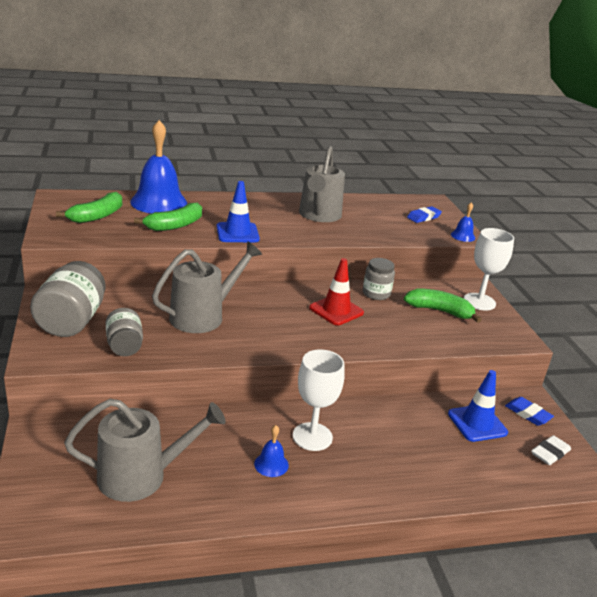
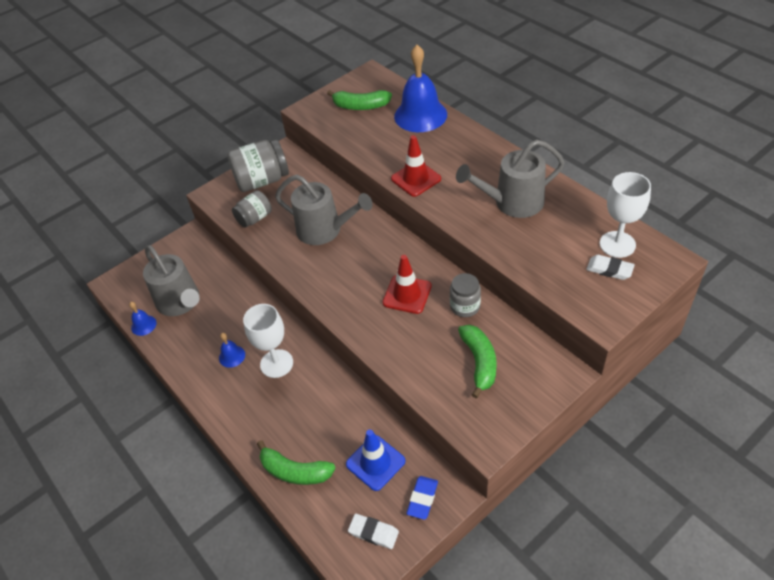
camera: 70 degrees right, 20 degrees up
green banana [134,203,202,231] -> green banana moved to [257,440,335,485]
blue traffic cone [216,181,260,242] -> red traffic cone [391,135,441,197]
blue eraser [407,206,442,223] -> white eraser [586,255,635,280]
blue bell [451,202,475,242] -> blue bell moved to [129,302,157,336]
white goblet [464,228,514,310] -> white goblet moved to [600,172,651,258]

